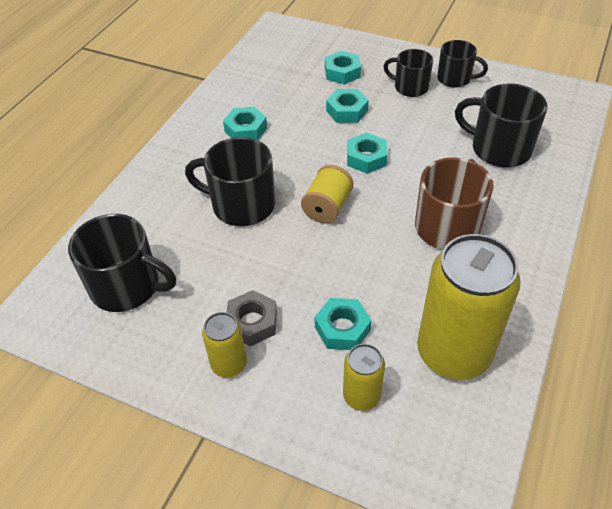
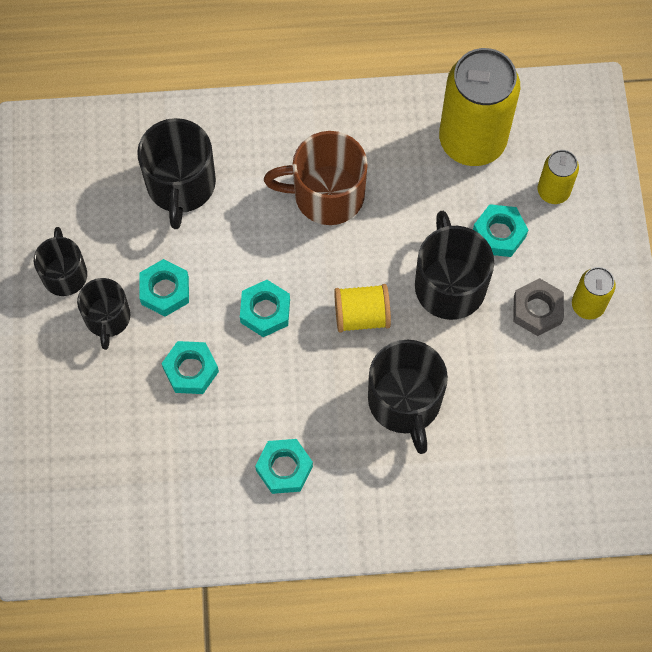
camera: 120 degrees left, 20 degrees up
black mug [68,214,176,312] -> black mug moved to [415,211,494,320]
turquoise nut [325,51,361,85] -> turquoise nut moved to [139,259,189,317]

